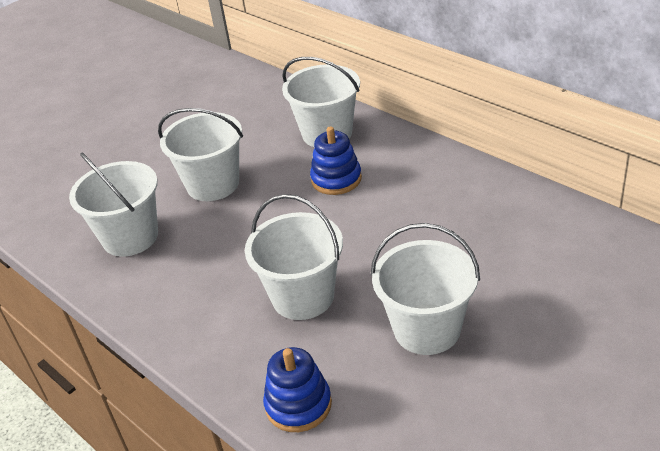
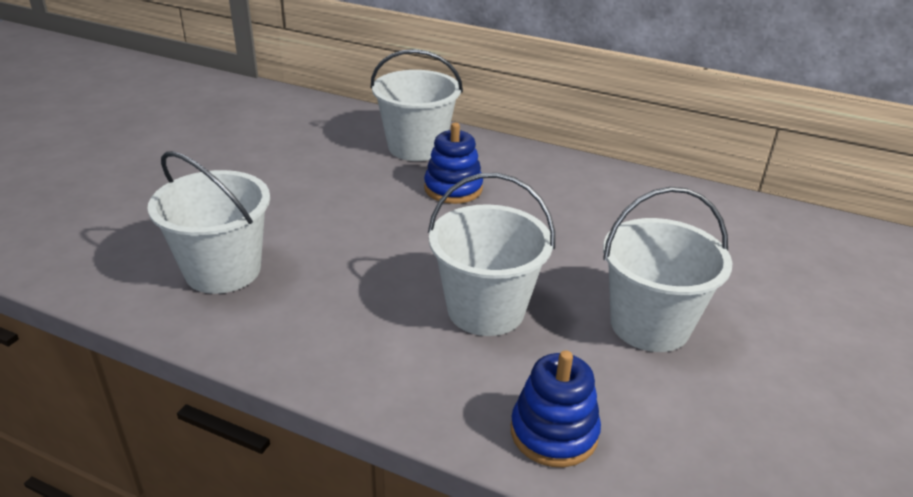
camera: 25 degrees left, 5 degrees down
white bucket [158,108,243,201] -> none

